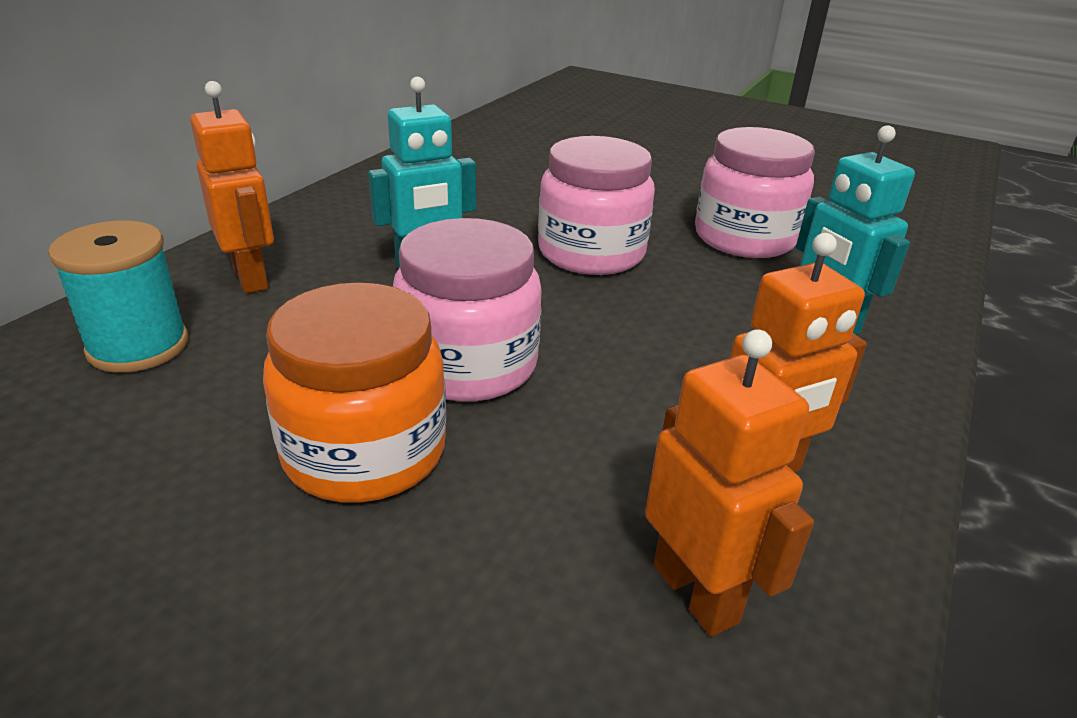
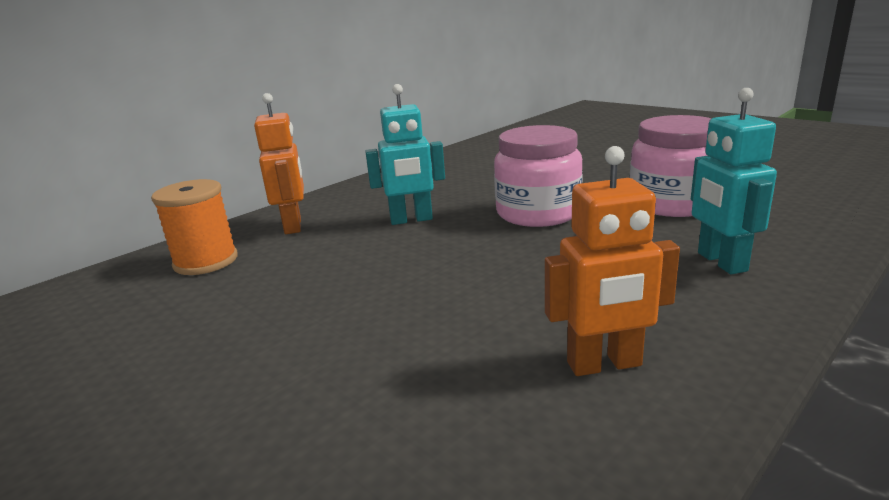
camera: 20 degrees right, 10 degrees down
turquoise spool [48,221,188,373] -> orange spool [151,179,238,275]
orange jar [263,282,446,503] -> none
pink jar [393,218,542,402] -> none
orange robot [645,329,814,636] -> none

